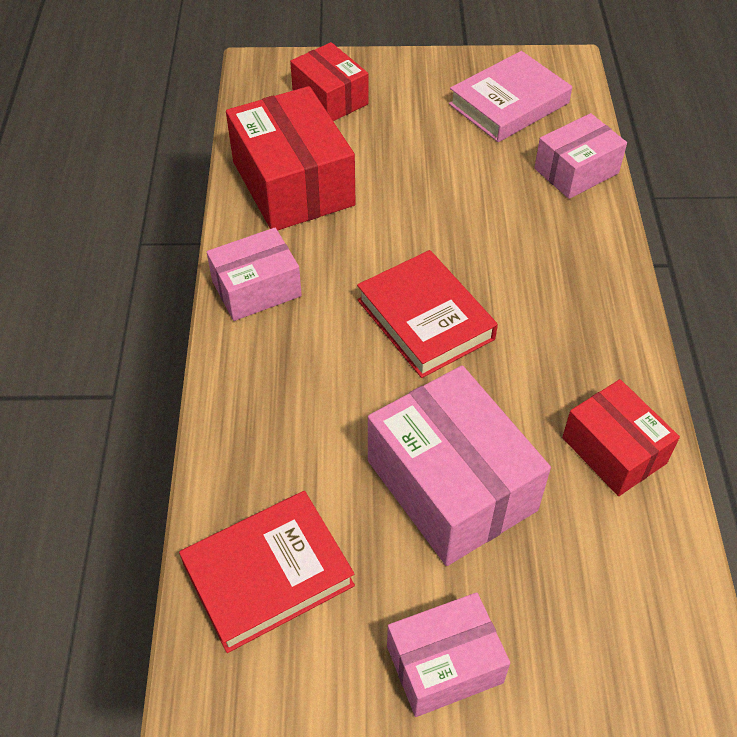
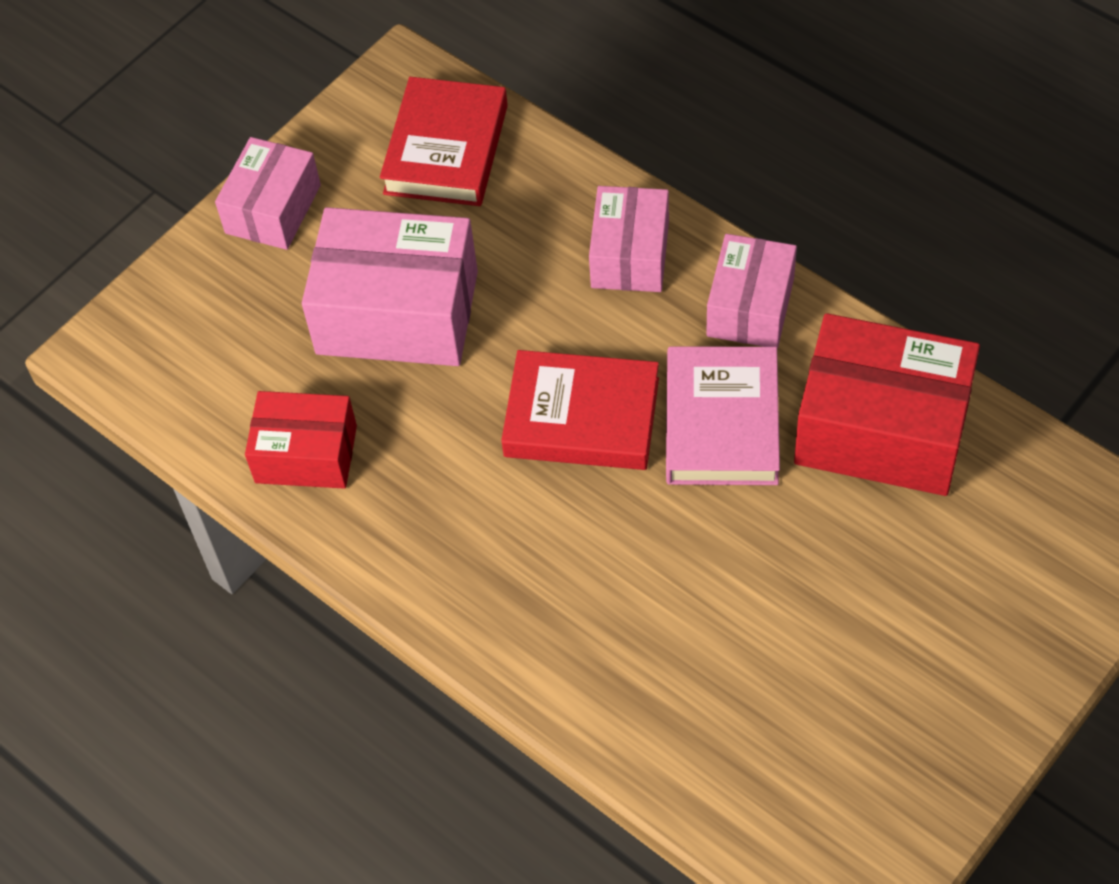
camera: 135 degrees right, 5 degrees up
red box [290,42,368,121] -> none
pink book [449,51,572,142] -> pink book moved to [666,347,780,485]
pink box [534,113,627,199] -> pink box moved to [589,186,669,292]

